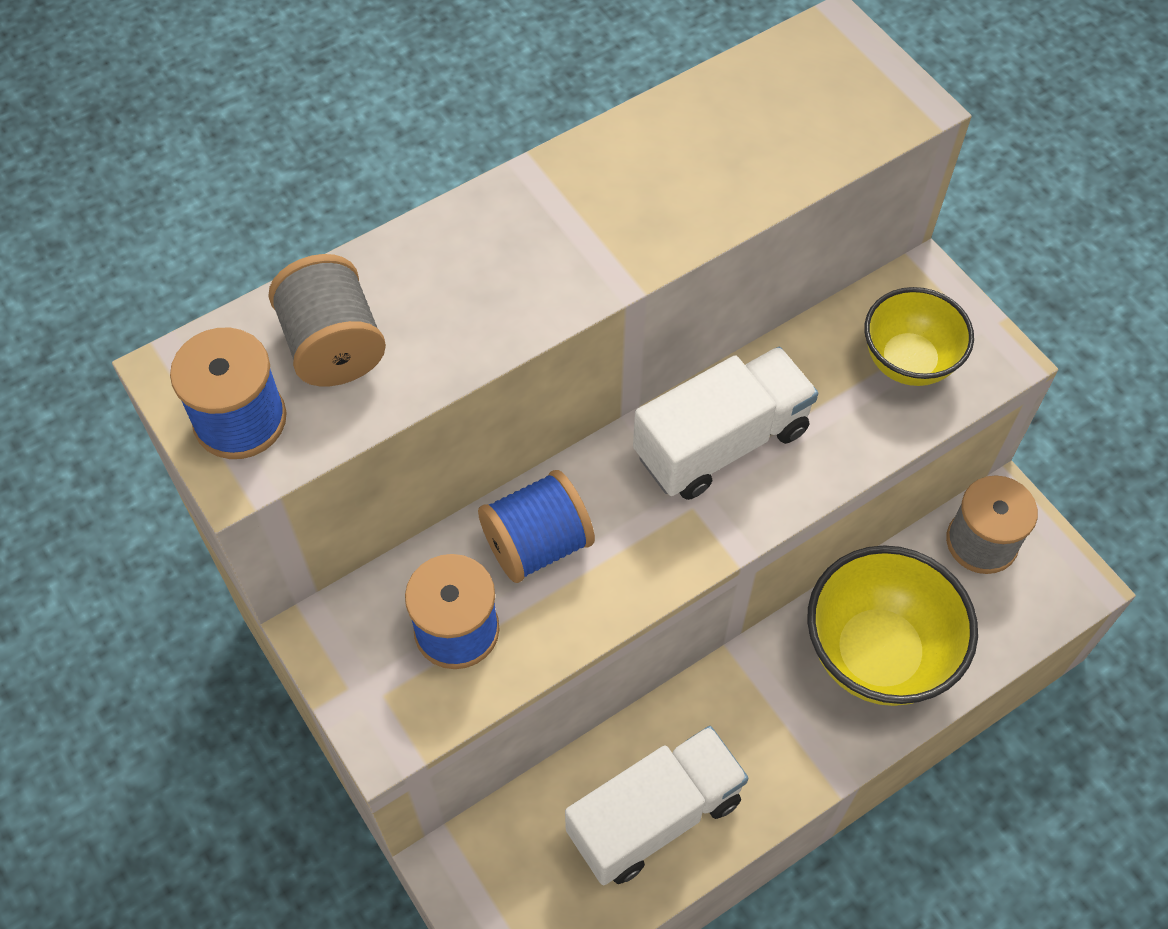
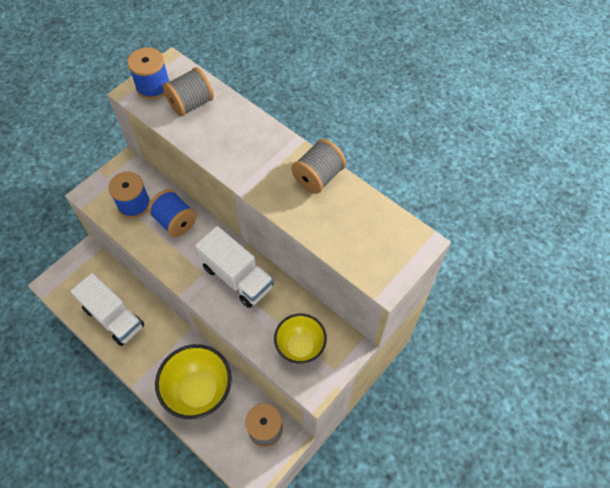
camera: 75 degrees right, 0 degrees up
none -> grey spool [291,139,346,194]

